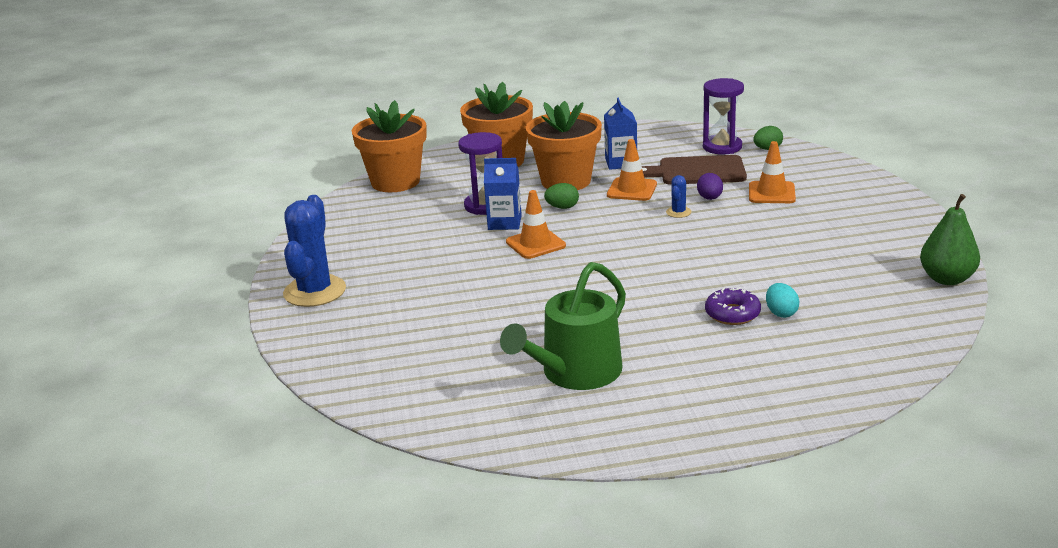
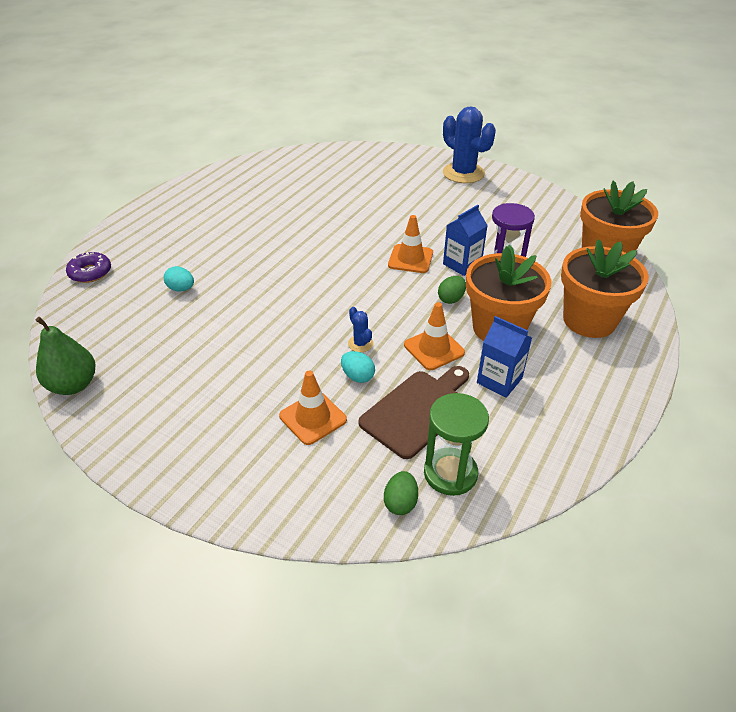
camera: 130 degrees right, 15 degrees up
green watering can [500,262,626,390] -> none
purple egg [697,173,723,200] -> turquoise egg [341,351,375,383]
purple hourglass [703,78,744,155] -> green hourglass [424,393,489,496]
purple donut [705,288,761,325] -> purple donut moved to [66,252,111,283]

